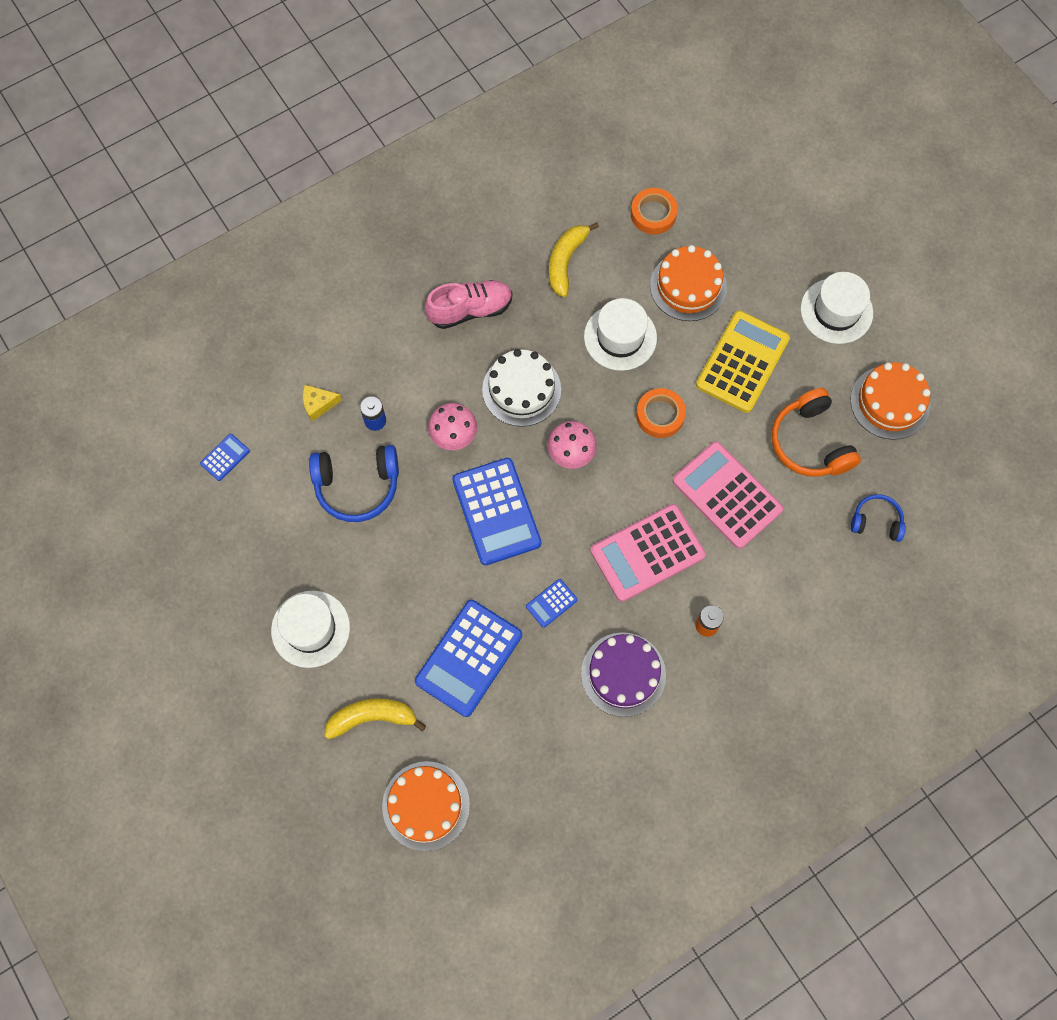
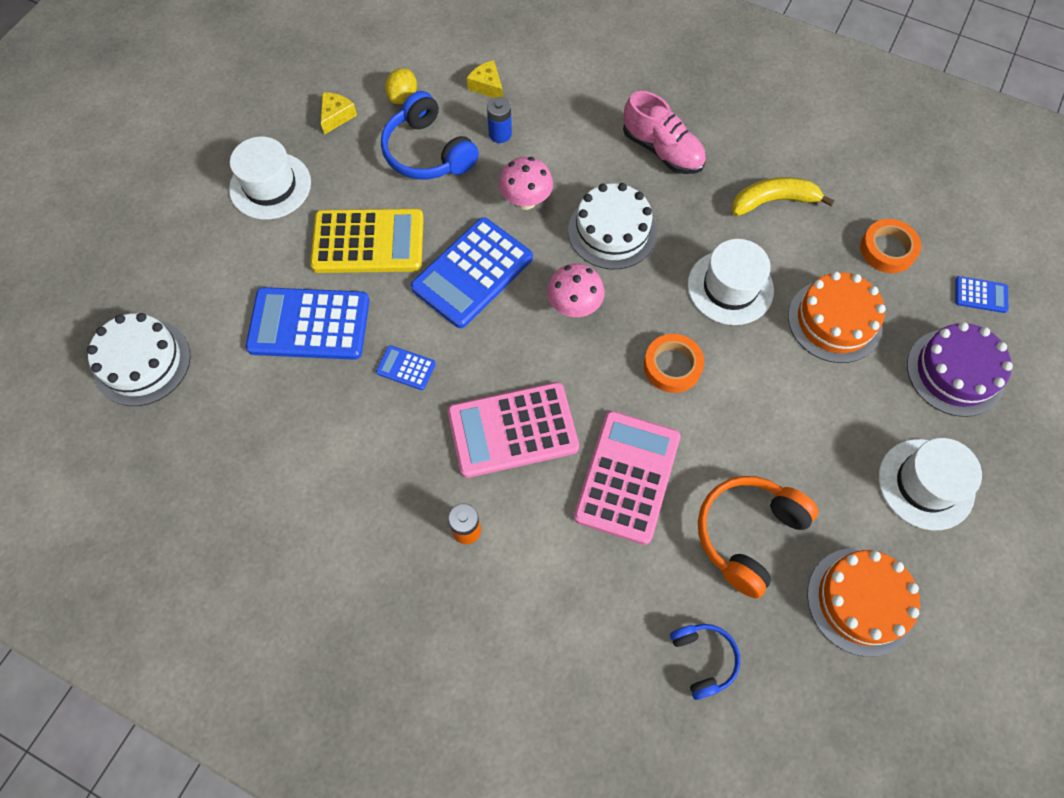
camera: 60 degrees right, 5 degrees down
blue calculator [200,434,250,481] -> blue calculator moved to [955,276,1008,313]
yellow banana [325,698,426,739] -> none
orange cake [382,761,470,851] -> white cake [87,313,191,406]
purple cake [581,632,666,717] -> purple cake moved to [907,322,1013,417]
pink calculator [590,504,706,602] -> pink calculator turned 45 degrees counterclockwise [448,382,579,478]
yellow calculator [696,310,790,413] -> yellow calculator moved to [310,209,424,273]
none -> yellow cheese [321,92,357,135]
none -> yellow lemon [385,68,417,104]

